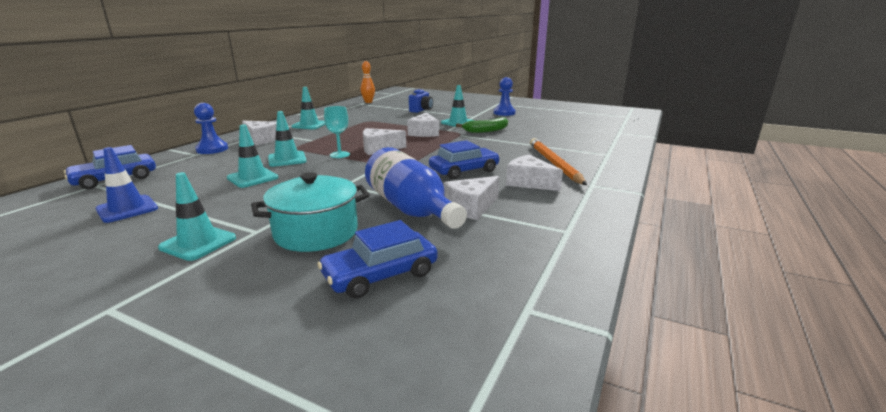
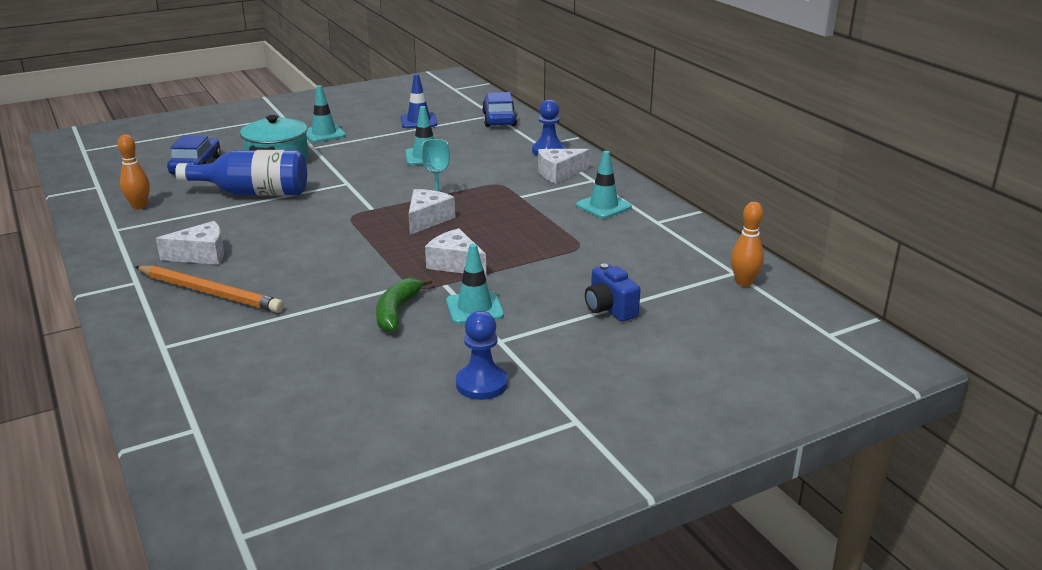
camera: 125 degrees right, 5 degrees up
turquoise traffic cone [268,111,307,167] -> none
blue car [429,140,500,179] -> none
white cheese [444,176,499,220] -> none
none -> orange bowling pin [117,135,150,209]

